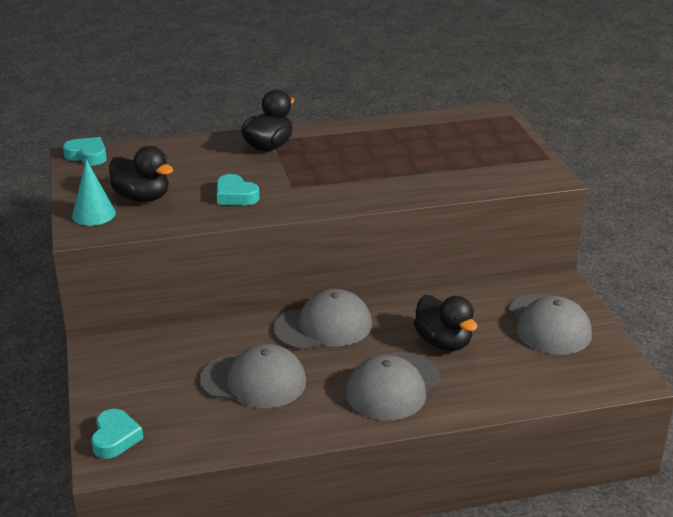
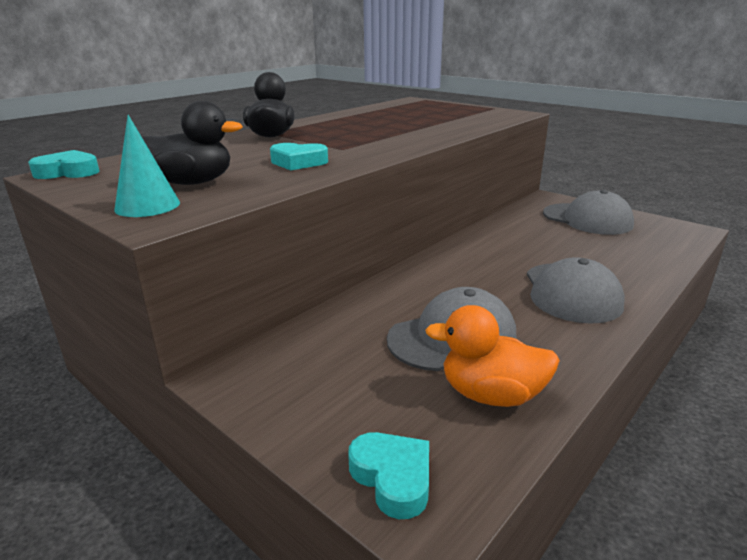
camera: 35 degrees left, 5 degrees down
grey cap [273,289,372,350] -> none
black duck [414,295,477,351] -> none
none -> orange duck [425,305,560,407]

